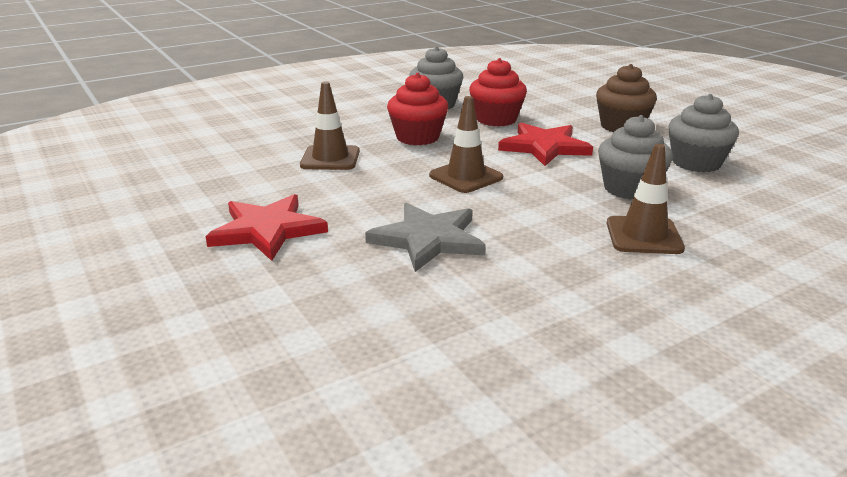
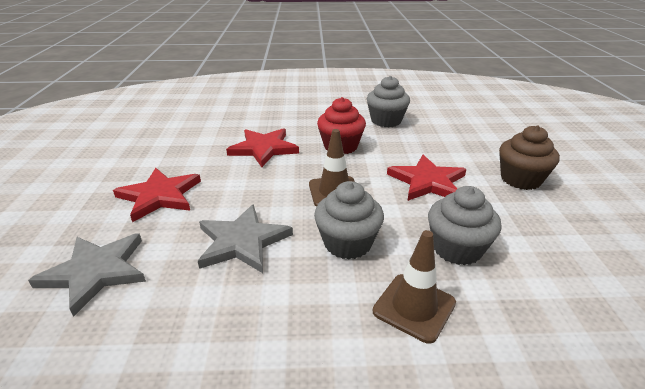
camera: 30 degrees right, 5 degrees up
brown traffic cone [300,82,360,170] -> red star [226,128,299,167]
red cupcake [469,58,527,126] -> none
grey cupcake [668,94,739,172] -> grey cupcake moved to [314,181,384,259]
none -> grey star [28,233,146,317]

